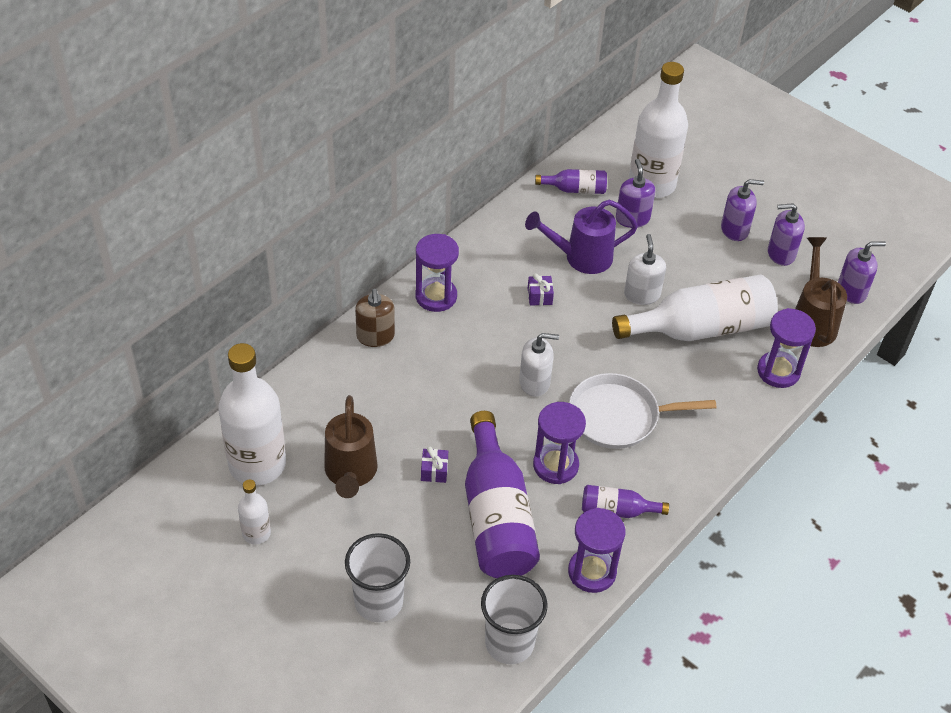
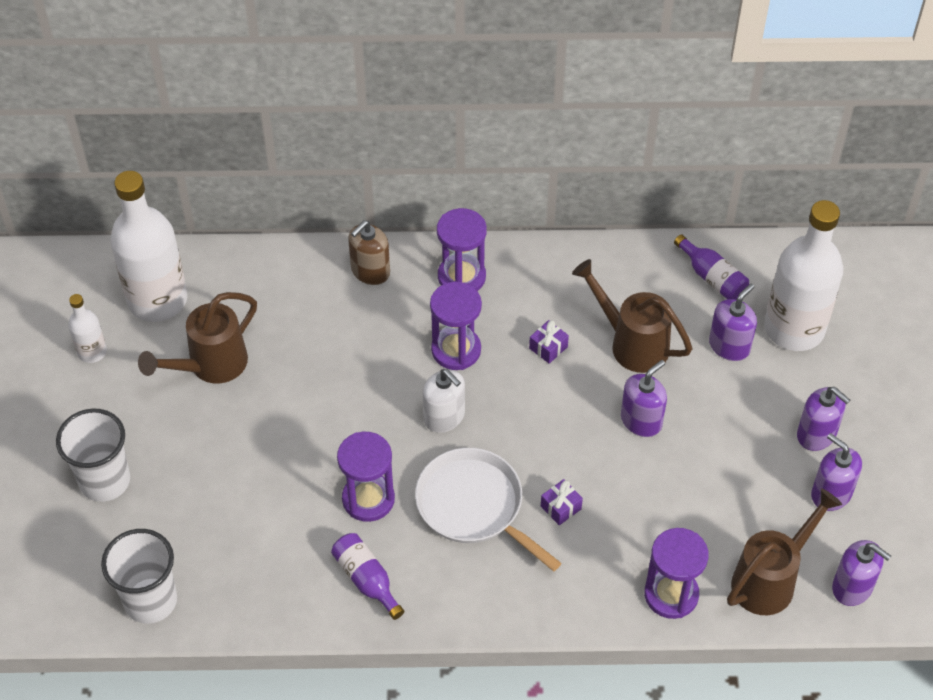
camera: 50 degrees right, 5 degrees up
purple gift [421,446,448,483] -> purple gift moved to [541,479,583,525]
purple bottle [465,411,540,578] -> none
purple watering can [525,200,638,274] -> brown watering can [572,259,692,373]
purple hourglass [568,508,625,593] -> purple hourglass moved to [430,282,482,370]
white bottle [612,274,778,341] -> none
white soap dispenser [624,234,666,305] -> purple soap dispenser [621,360,667,437]

